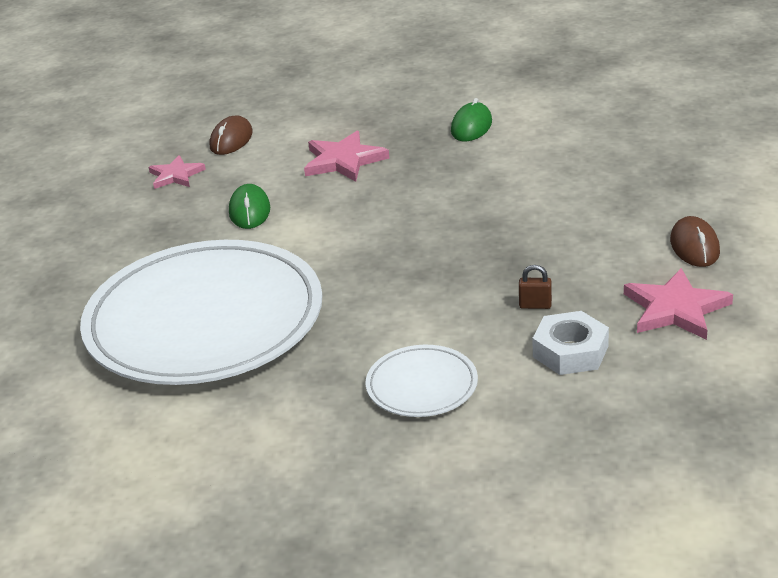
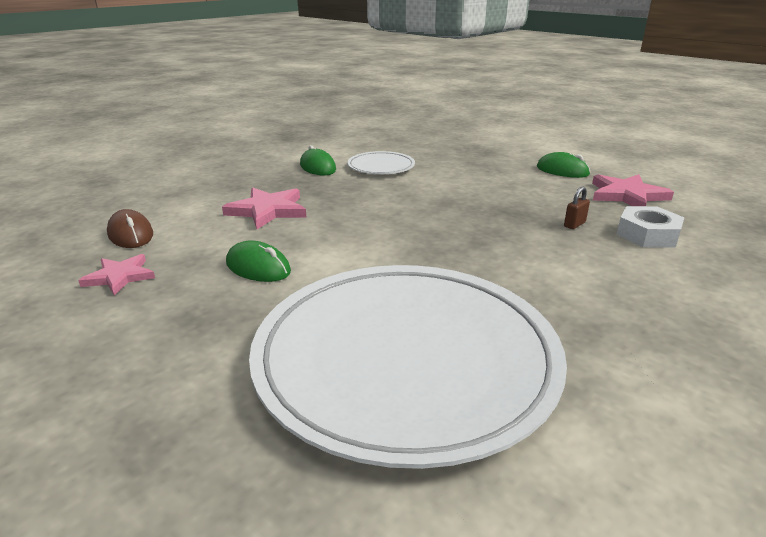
camera: 55 degrees left, 5 degrees down
white plate [366,345,478,417] -> white plate moved to [347,151,415,174]
brown mouse [670,216,720,267] -> green mouse [537,152,590,178]

